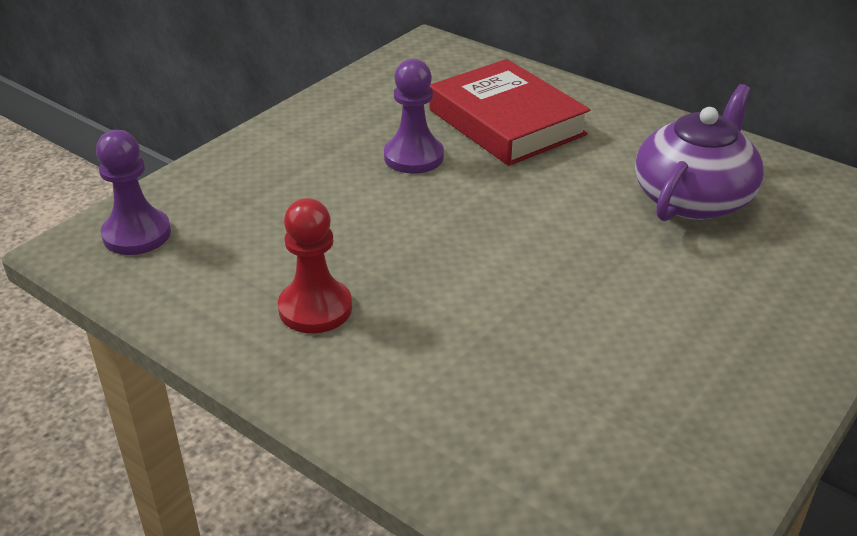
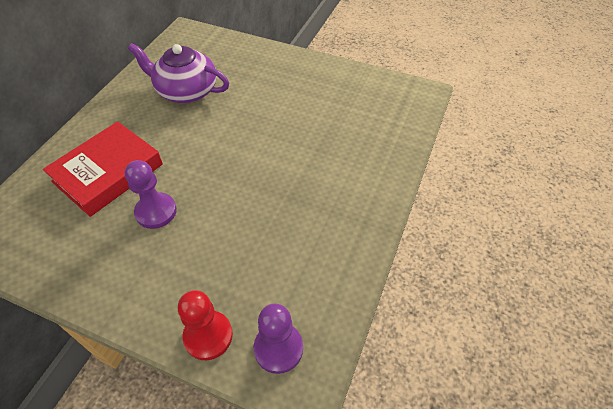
camera: 105 degrees left, 15 degrees up
red pawn [278,198,352,333] -> red pawn moved to [178,290,233,360]

